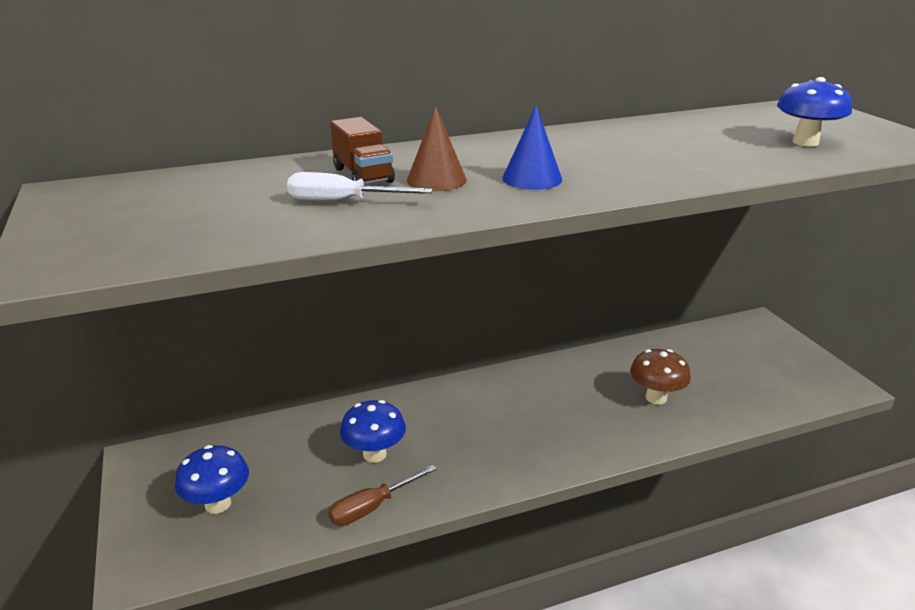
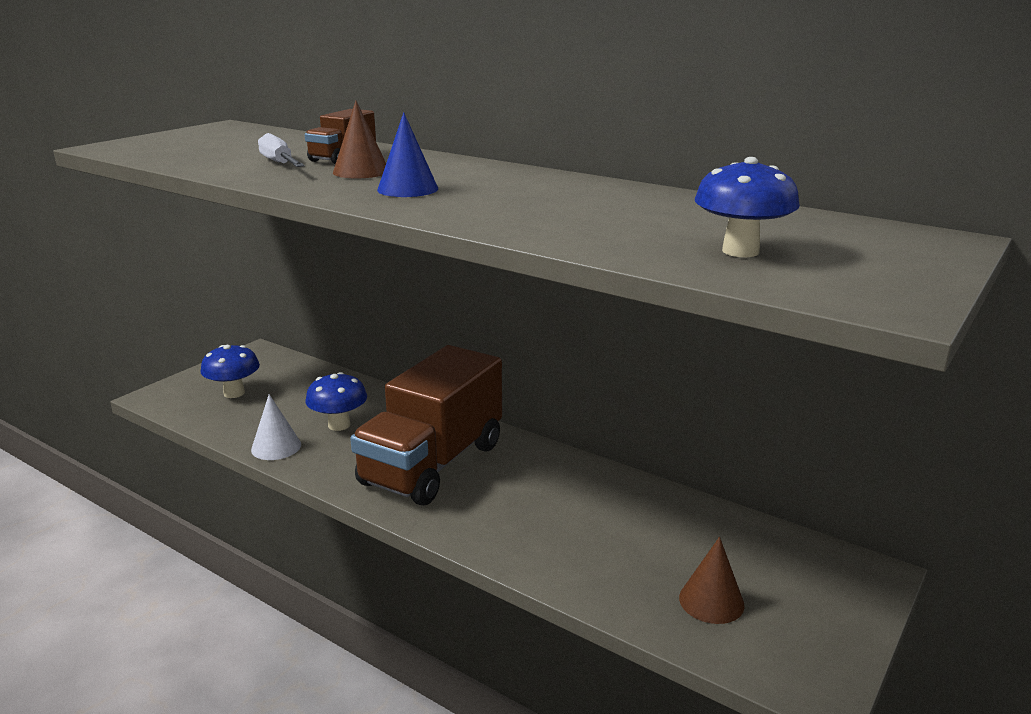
camera: 55 degrees right, 5 degrees down
brown screwdriver [328,465,437,526] -> white cone [251,394,301,460]
brown mushroom [630,349,691,404] -> none
none -> brown truck [350,345,502,505]
none -> brown cone [679,537,745,624]

